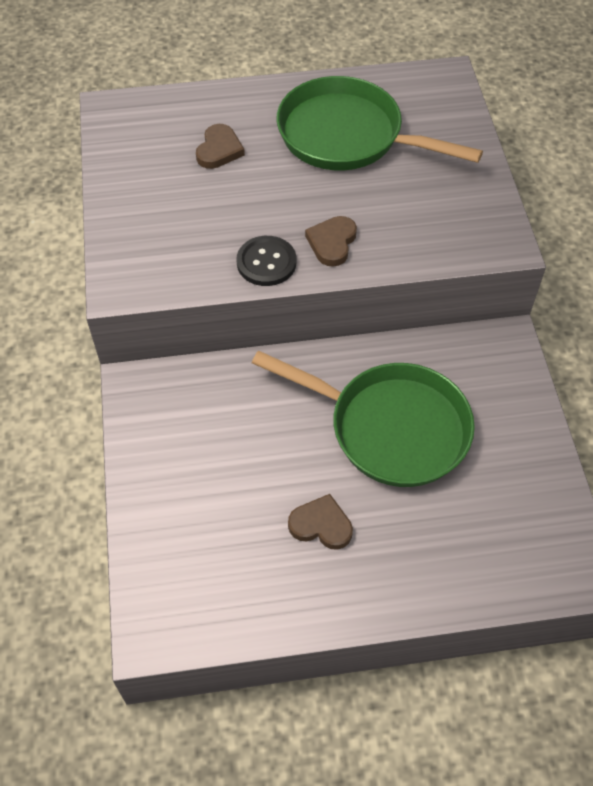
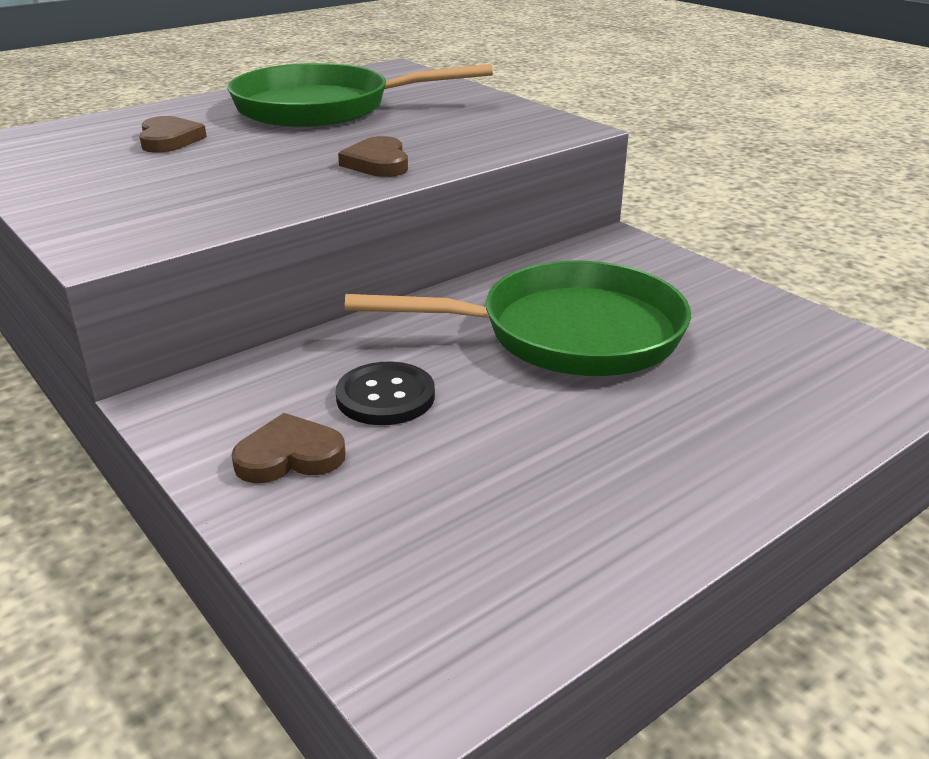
camera: 30 degrees left, 25 degrees down
black button [236,236,296,286] -> black button moved to [336,361,435,425]
brown heart [288,494,353,550] -> brown heart moved to [231,413,345,483]

